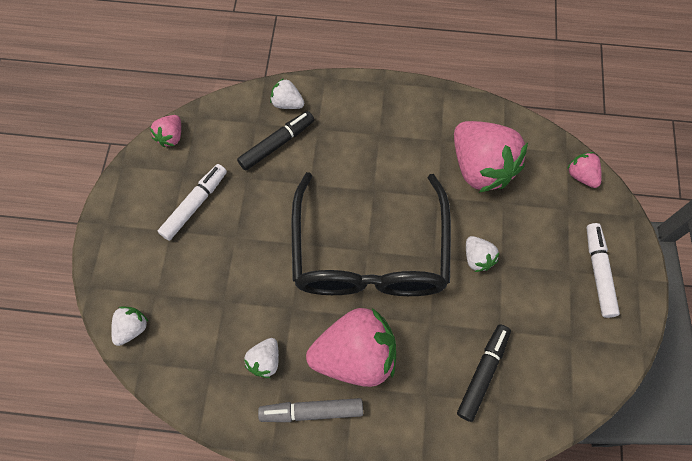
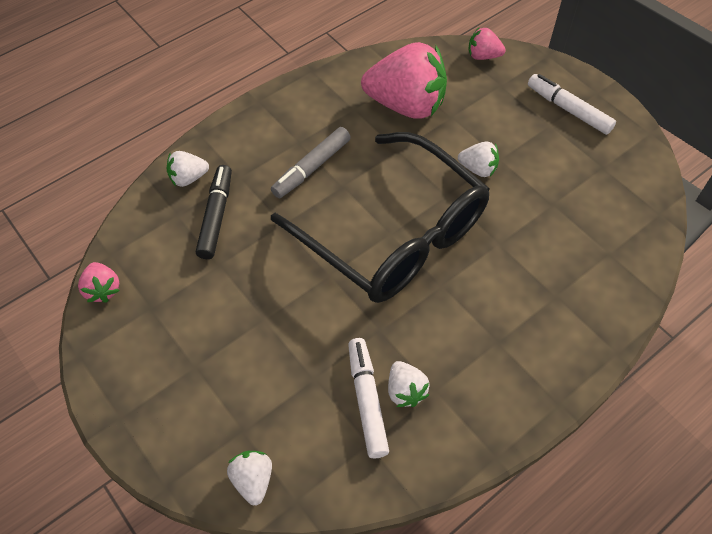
camera: 45 degrees left, 10 degrees down
white marker [158,164,227,241] -> white marker moved to [348,338,389,458]
grey marker [258,398,363,422] -> grey marker moved to [271,127,351,198]
pink strawberry [306,308,396,387] -> none
black marker [457,324,511,422] -> none

